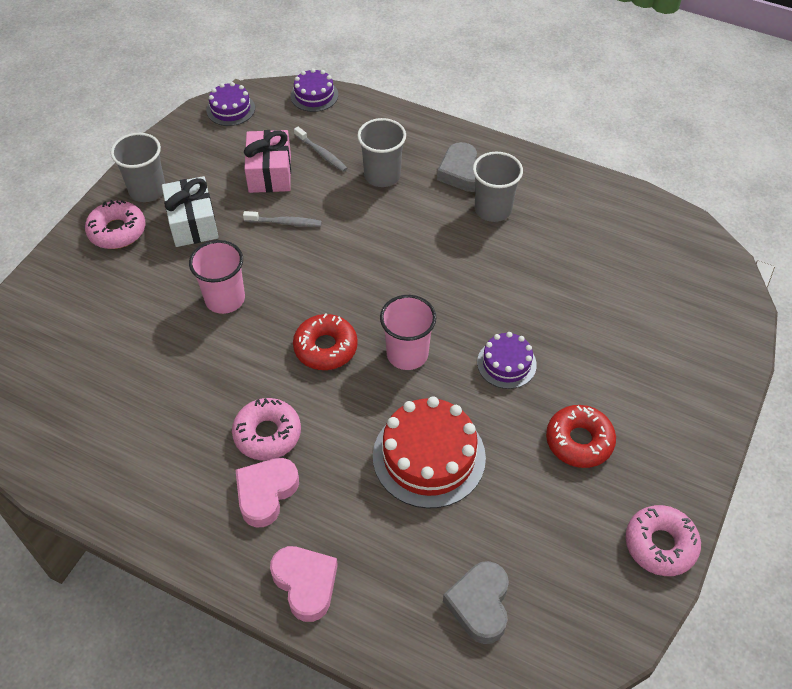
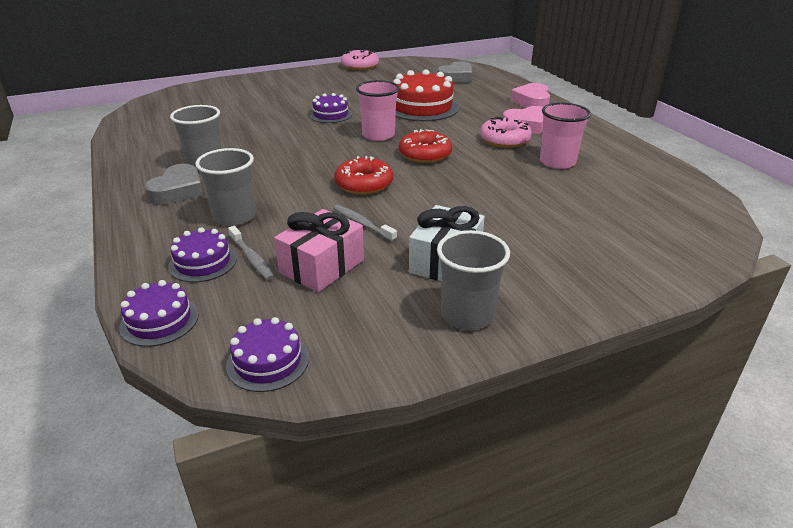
camera: 140 degrees left, 20 degrees down
pink donut [85,200,146,249] -> none
pink cup [189,240,245,314] -> pink cup moved to [540,103,591,169]
grey toothbrush [294,126,347,172] -> grey toothbrush turned 150 degrees clockwise [228,226,274,280]
red donut [546,405,616,468] -> red donut moved to [334,156,393,195]
none -> purple cake [168,227,237,282]

